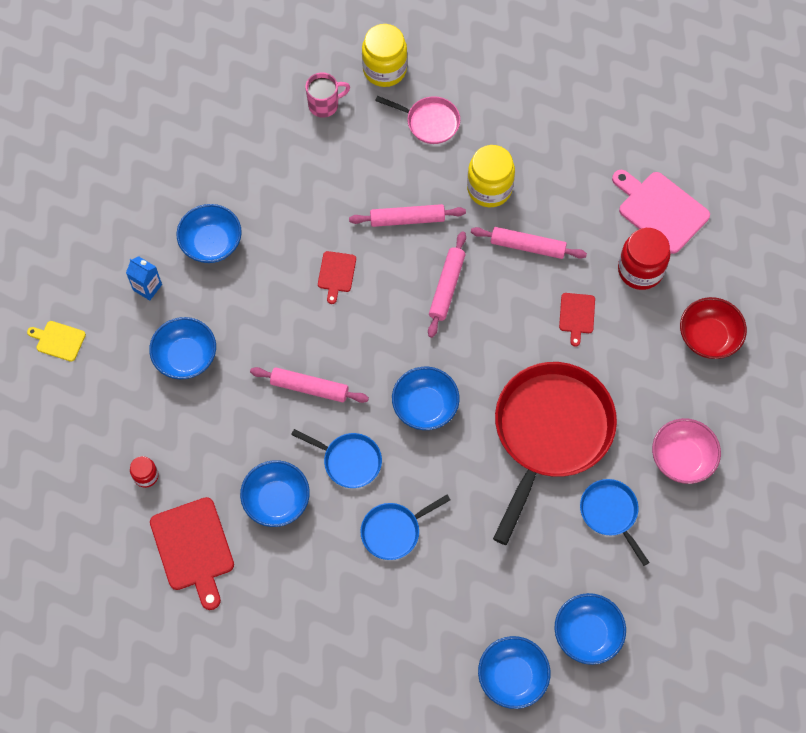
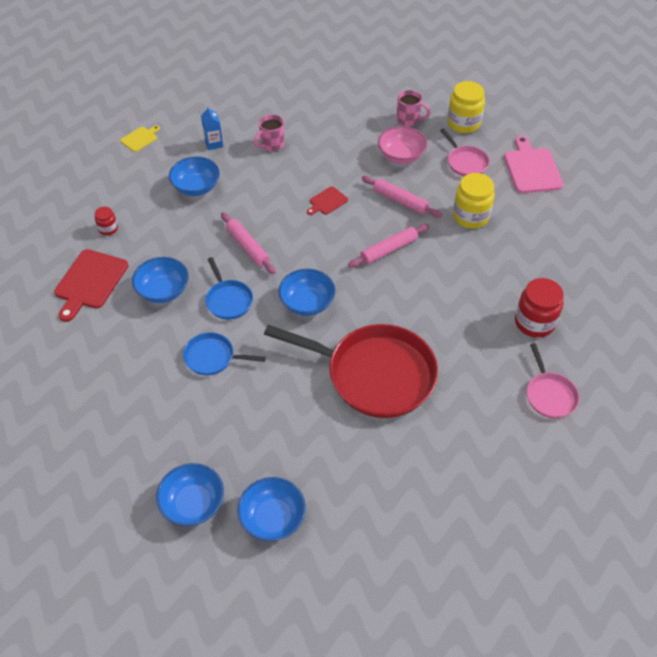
camera: 40 degrees right, 15 degrees down
yellow cutting board [27,321,86,362] -> yellow cutting board turned 75 degrees clockwise [120,125,160,152]
blue bowl [177,204,242,263] -> pink mug [254,114,284,151]
pink rolling pin [471,227,587,259] -> none
red pan [493,362,617,545] -> red pan turned 45 degrees clockwise [264,324,438,418]
red cutting board [559,293,595,347] -> none
blue pan [580,479,650,566] -> none
pink cutting board [612,170,710,254] -> pink cutting board moved to [504,136,564,193]
pink bowl [652,418,721,484] -> pink bowl moved to [378,126,427,164]
red bowl [680,297,747,359] -> pink pan [527,343,579,418]

